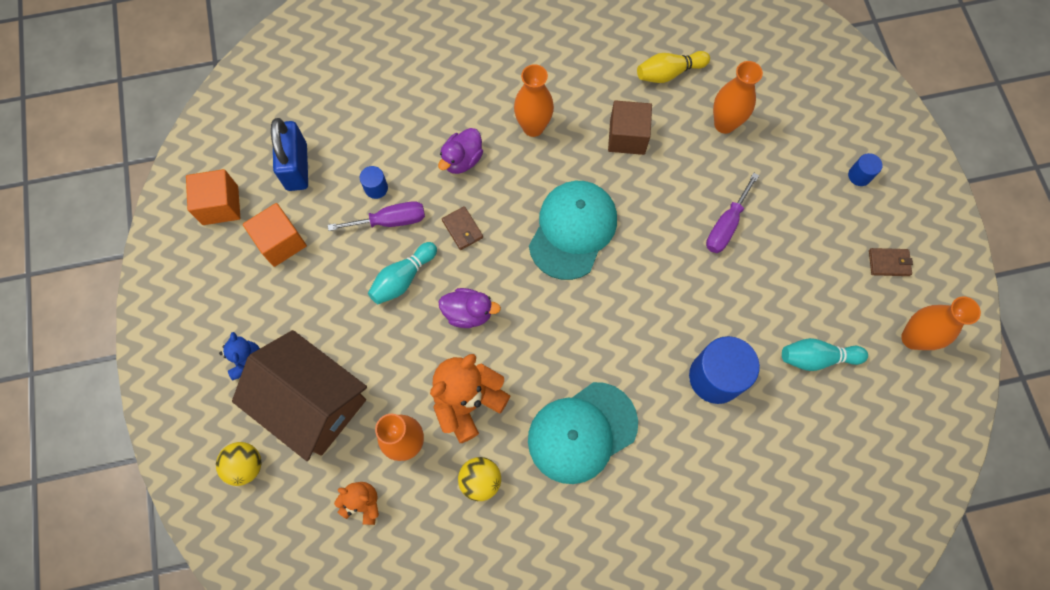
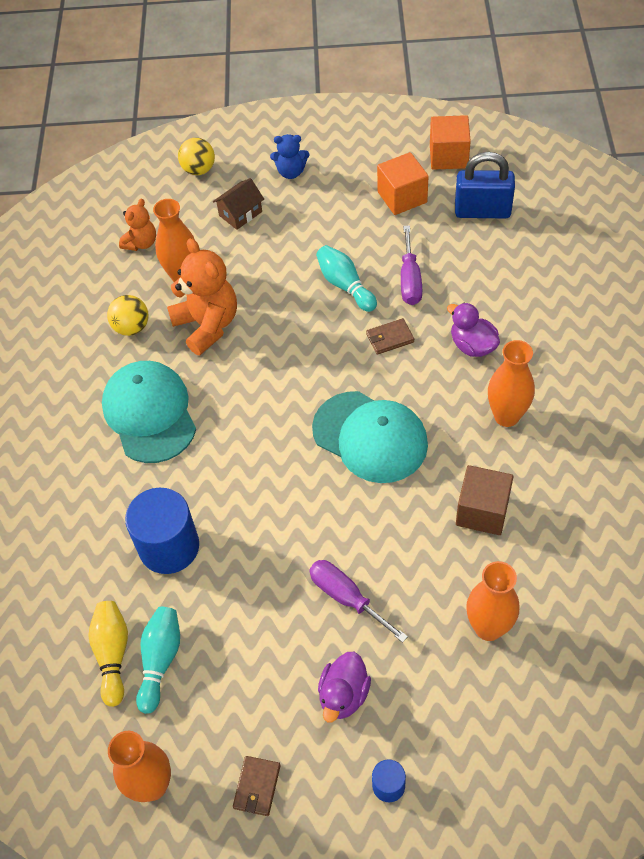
camera: 105 degrees right, 15 degrees down
brown house [232,330,367,461] -> brown house [213,178,264,230], size x0.44
blue cylinder [360,166,388,199] -> none
purple duck [438,288,501,328] -> purple duck moved to [318,652,371,722]
yellow bowling pin [637,51,710,83] -> yellow bowling pin moved to [88,601,128,707]

